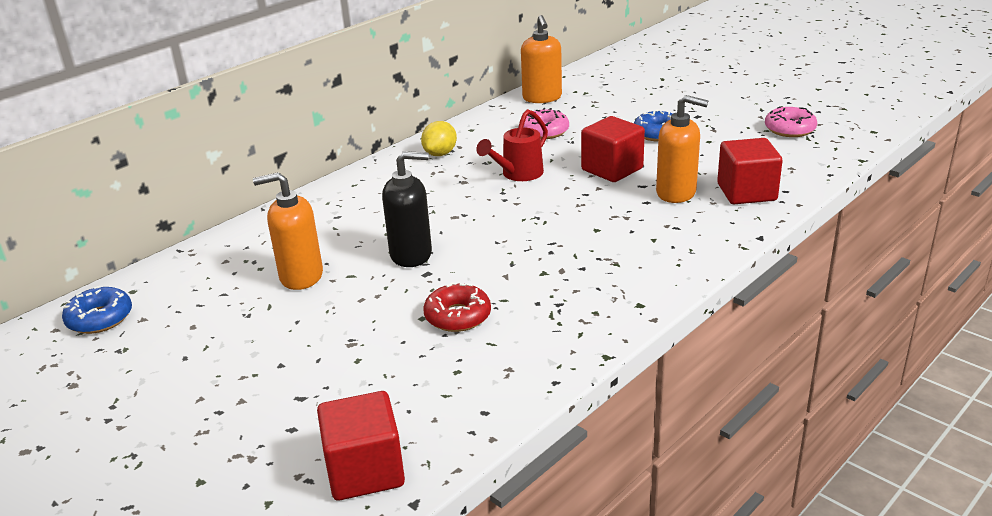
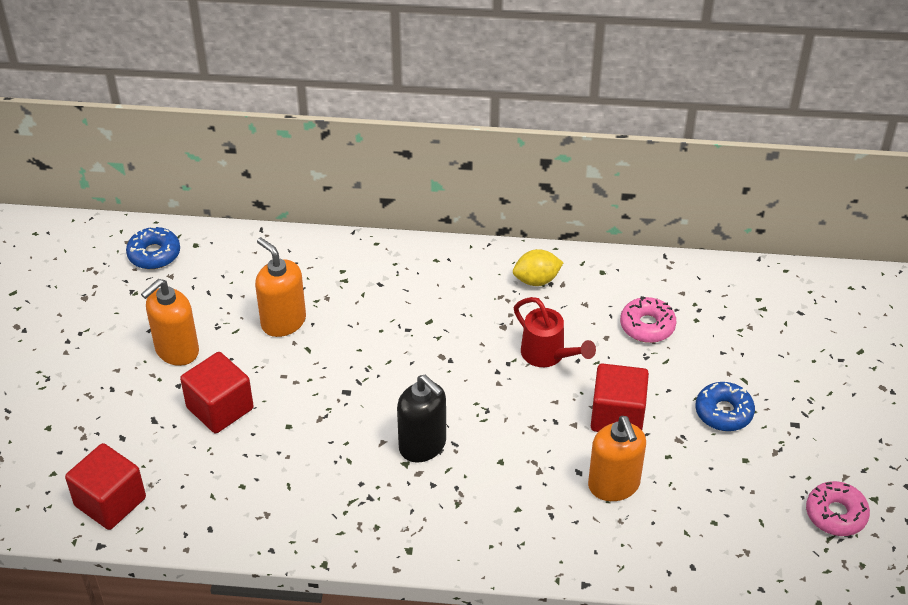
camera: 50 degrees right, 15 degrees up
black soap dispenser [382,151,432,267] -> black soap dispenser moved to [397,375,446,463]
red donut [423,282,491,332] -> none
red watering can [476,109,548,181] -> red watering can turned 135 degrees counterclockwise [514,297,596,367]
orange soap dispenser [521,15,562,103] -> orange soap dispenser moved to [141,279,199,366]
red cube [717,138,783,204] -> red cube moved to [180,352,254,433]

